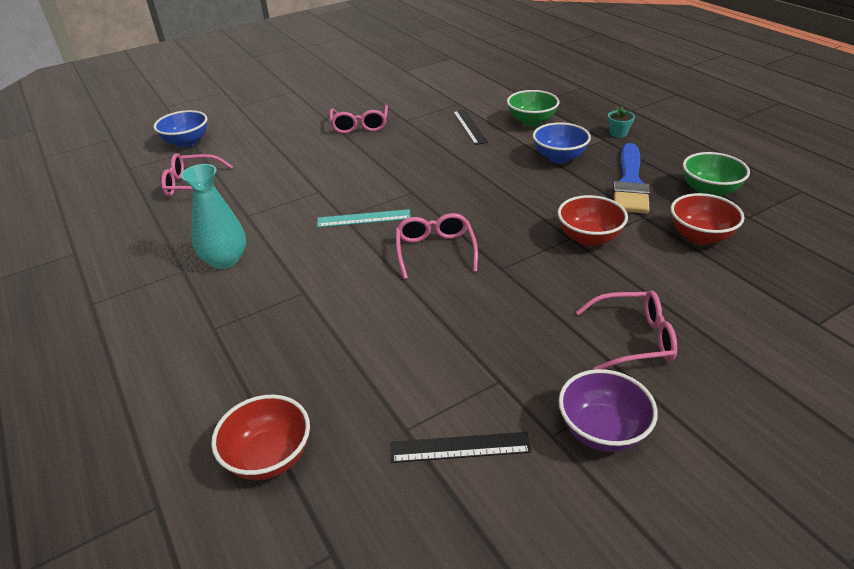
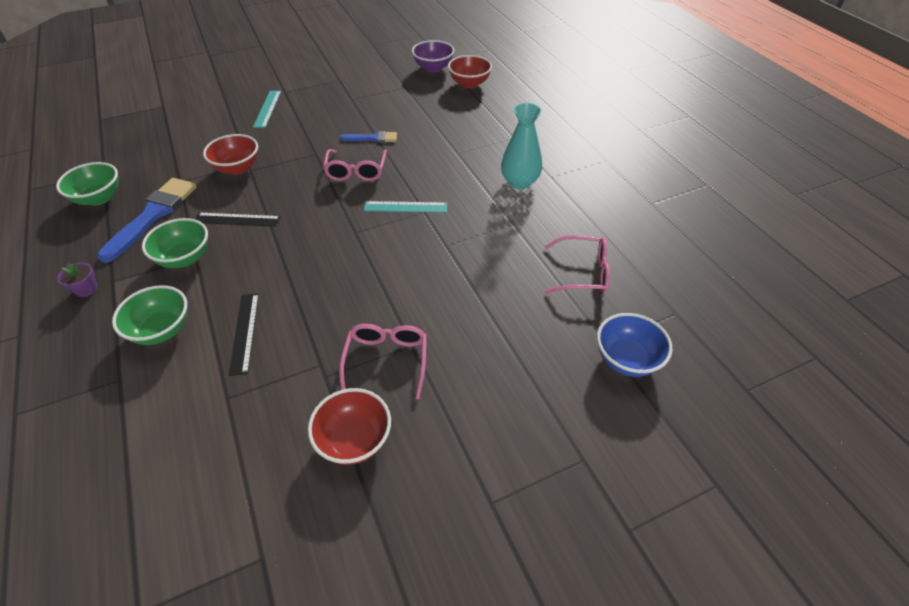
camera: 175 degrees left, 10 degrees up
black ruler [391,432,532,463] -> black ruler moved to [195,213,281,227]
blue bowl [533,122,591,164] -> green bowl [142,218,208,268]
purple bowl [558,369,658,452] -> purple bowl moved to [412,40,454,72]
pink glasses [576,291,677,370] -> turquoise ruler [253,91,281,128]
turquoise flower pot [608,106,635,138] -> purple flower pot [57,262,98,297]
red bowl [671,193,744,245] -> red bowl moved to [308,388,391,465]
none -> blue brush [340,131,397,143]

